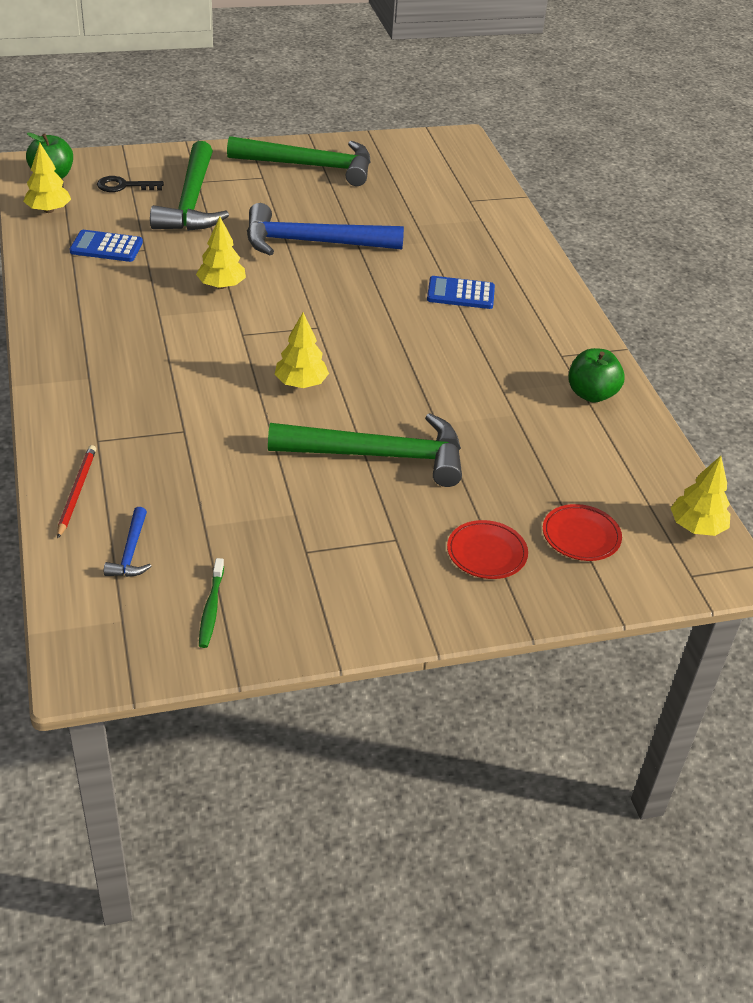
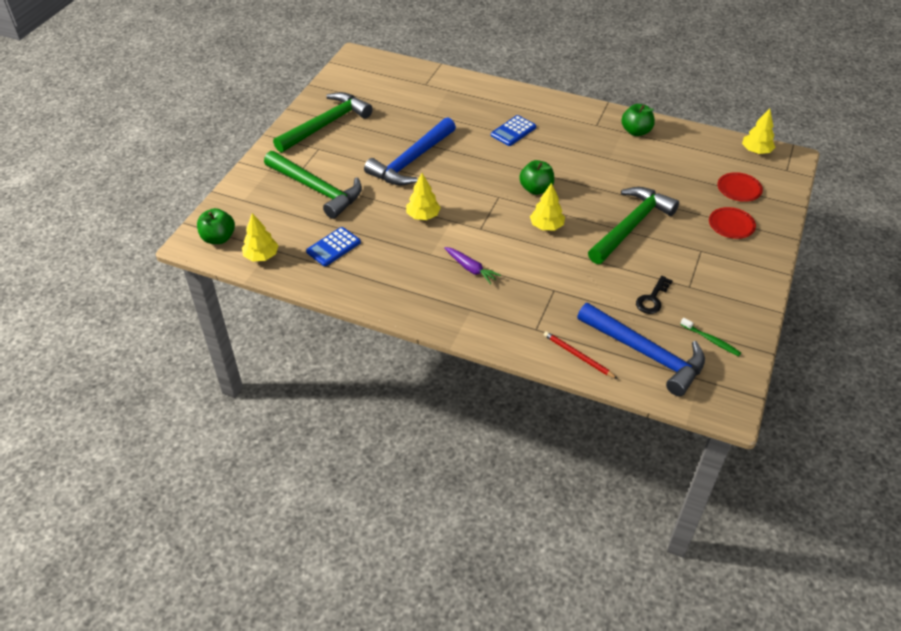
camera: 50 degrees left, 5 degrees up
black key [97,176,164,192] -> black key moved to [636,276,673,314]
blue hammer [104,507,152,577] -> blue hammer [577,303,705,396], size x2.33
none -> purple carrot [444,247,501,284]
none -> green apple [519,160,554,195]

